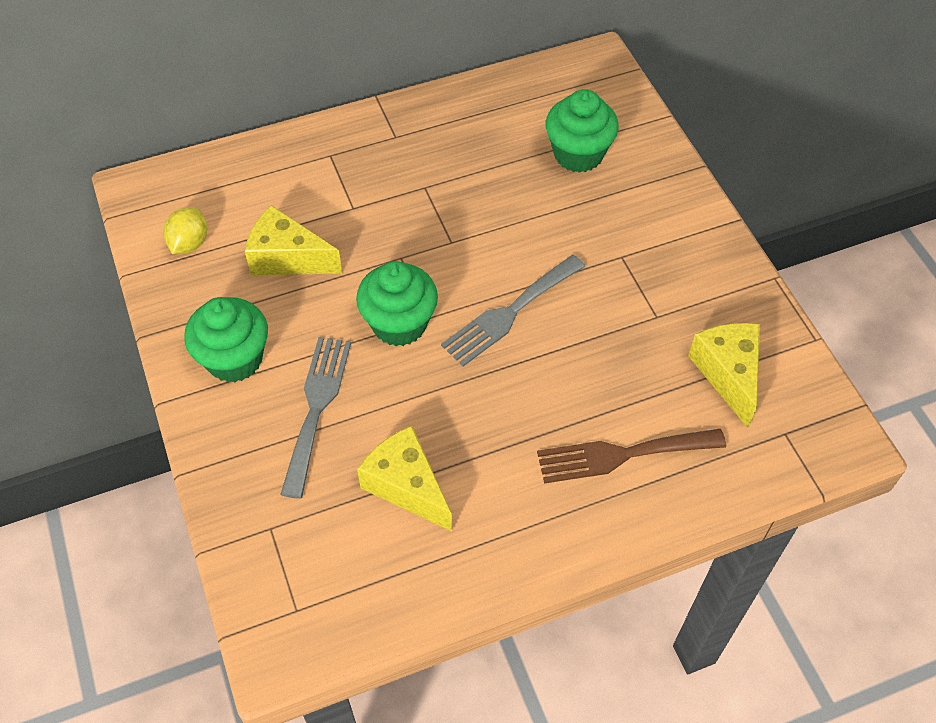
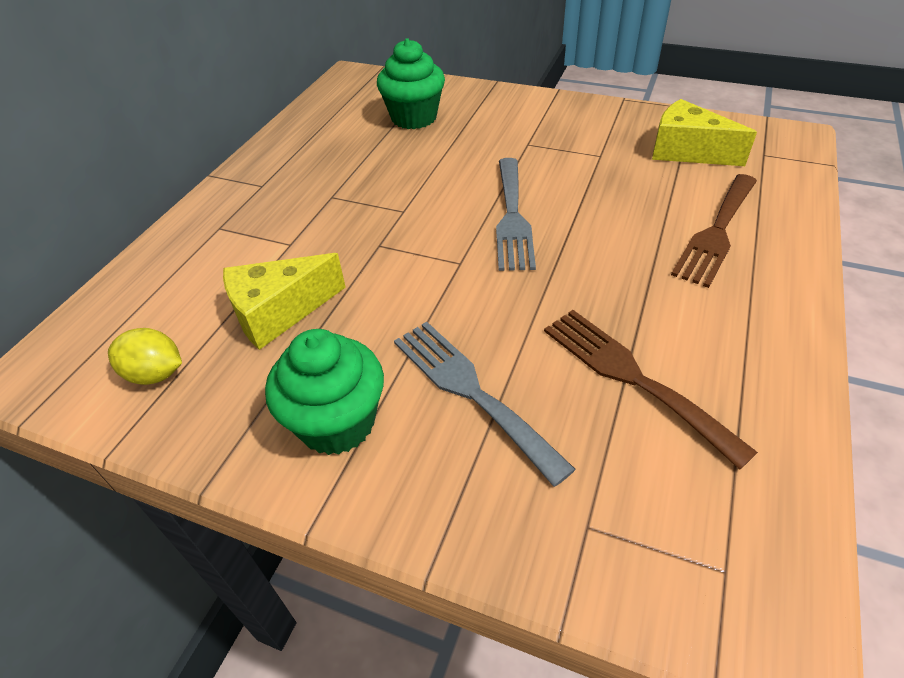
camera: 45 degrees left, 10 degrees down
yellow lemon [164,207,207,254] -> yellow lemon turned 45 degrees counterclockwise [108,328,182,385]
green cupcake [356,261,438,346] -> none
yellow cheese [357,426,452,531] -> brown fork [544,310,758,469]

